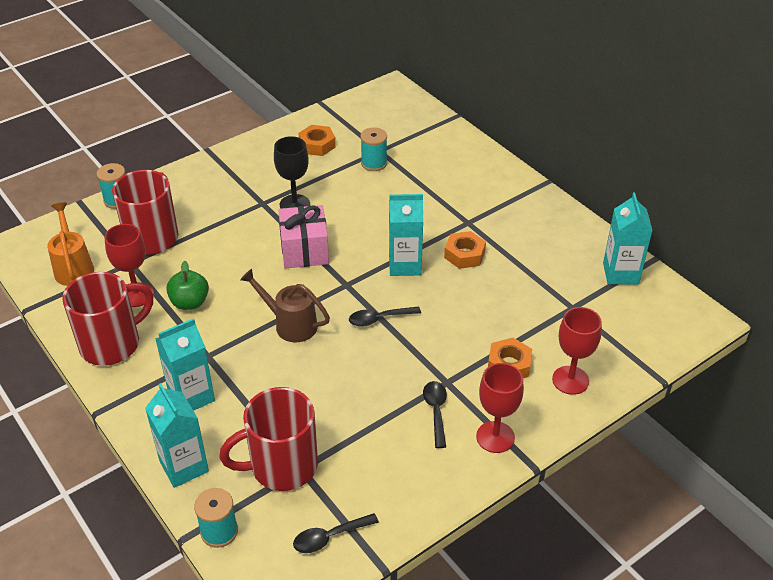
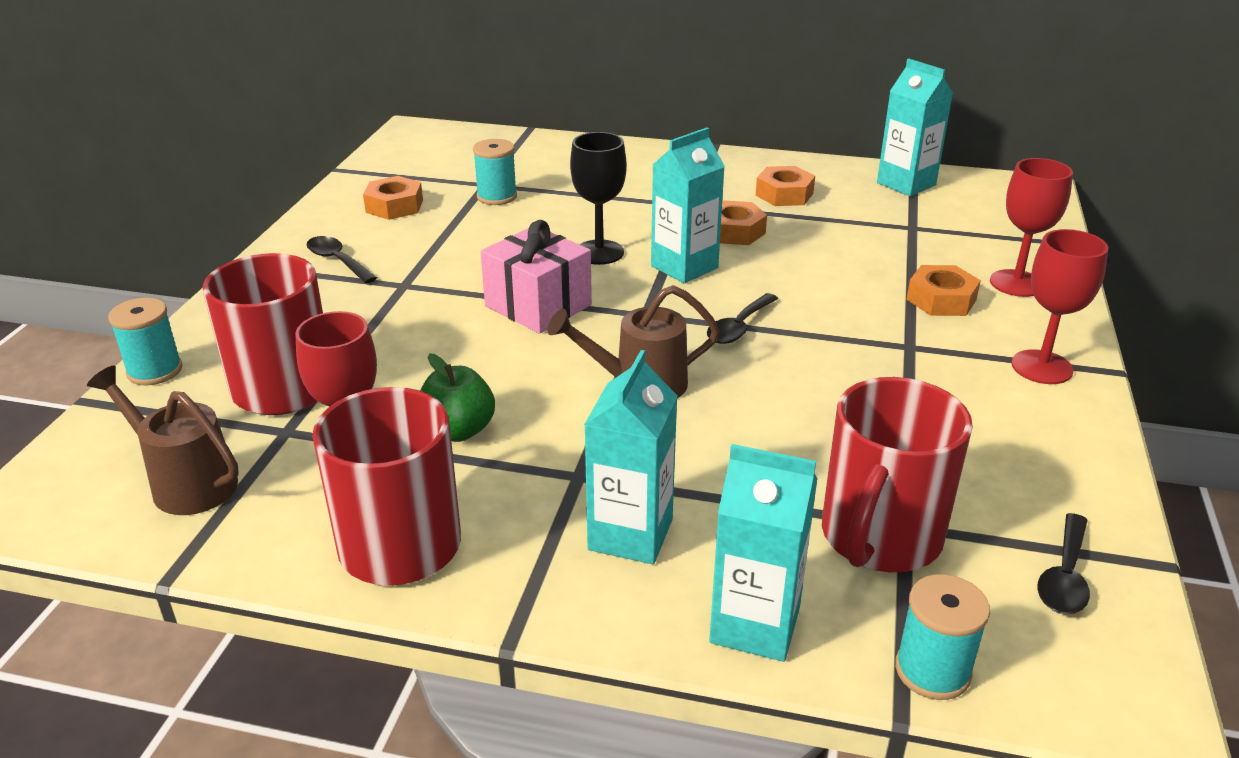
camera: 40 degrees left, 10 degrees down
orange watering can [47,202,94,286] -> brown watering can [87,365,239,515]
black goblet [274,136,310,209] -> black goblet moved to [570,132,627,265]
black spoon [423,381,447,448] -> black spoon moved to [306,236,377,283]
none -> orange nut [756,166,815,206]

